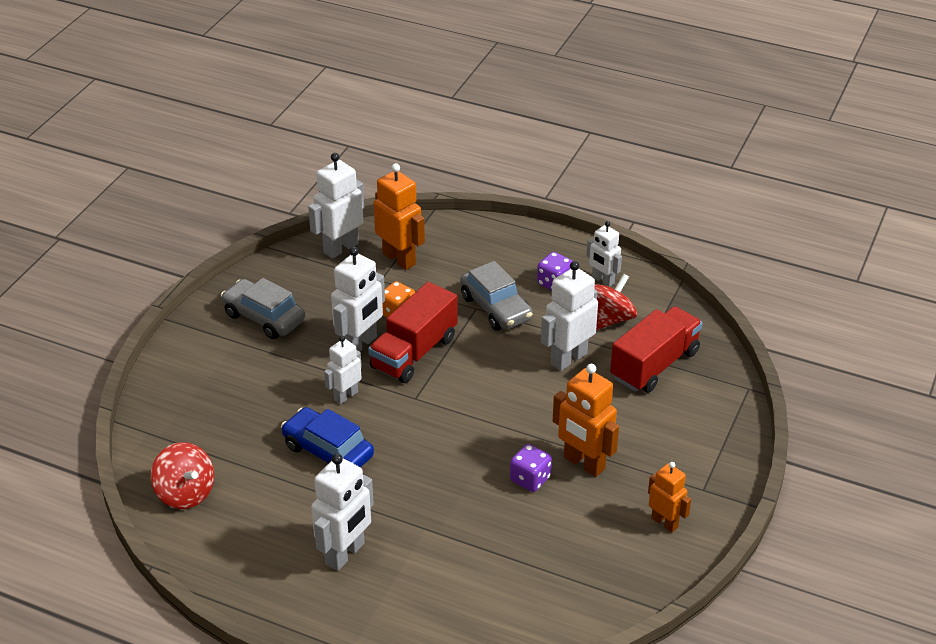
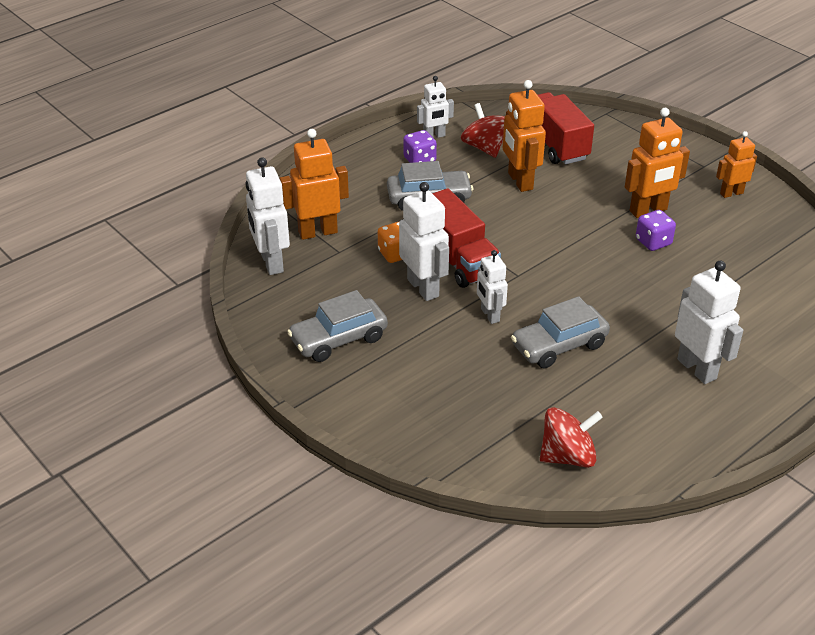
camera: 65 degrees left, 0 degrees up
blue car [281,407,374,467] -> grey car [511,296,610,369]
white robot [541,261,598,371] -> orange robot [503,80,546,192]

